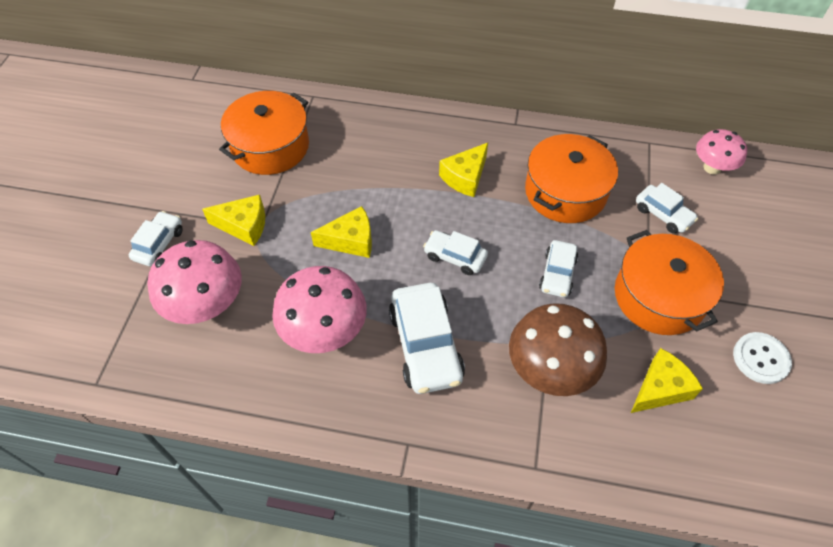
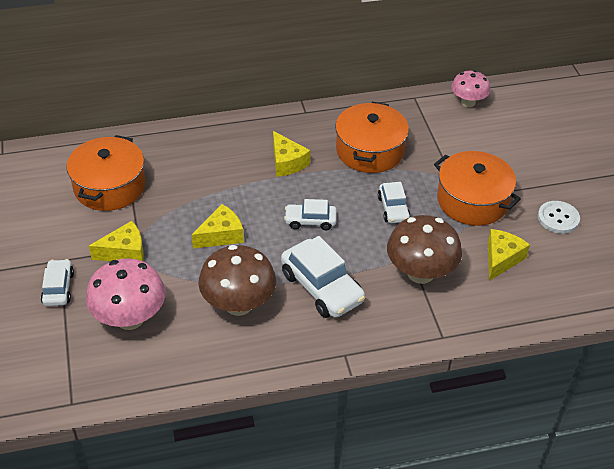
camera: 25 degrees left, 10 degrees down
pink mushroom [272,266,367,353] -> brown mushroom [198,245,276,316]
yellow cheese [439,143,488,197] -> yellow cheese turned 45 degrees counterclockwise [273,131,310,177]
white car [636,183,698,234] -> none

